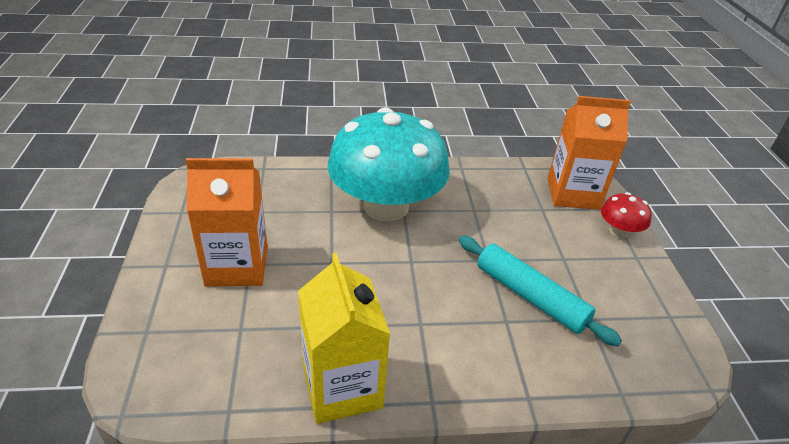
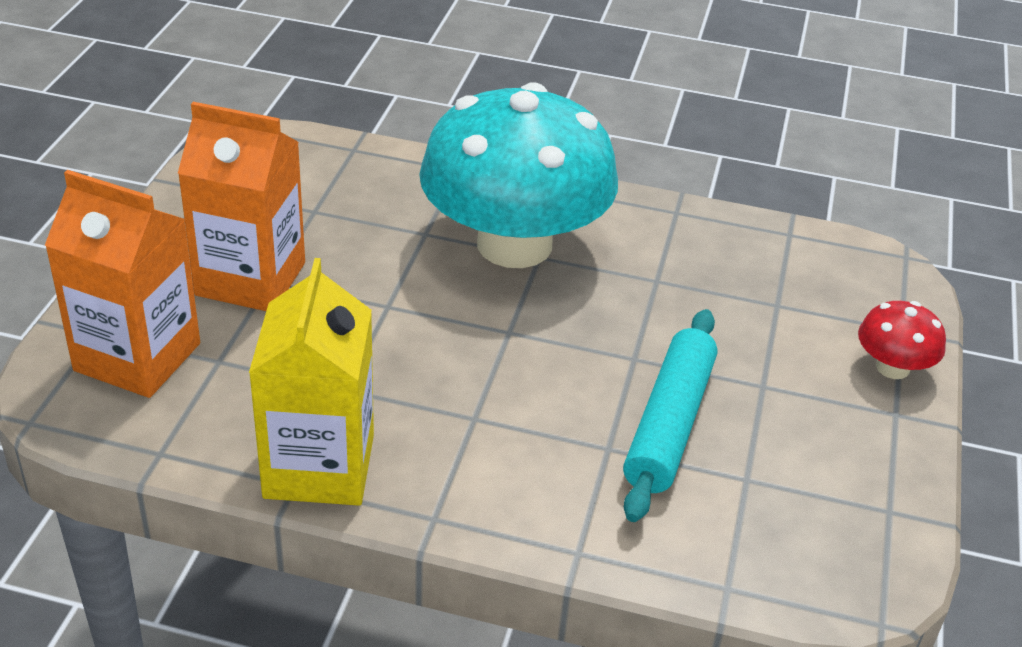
camera: 20 degrees right, 0 degrees up
turquoise rolling pin [459,236,622,346] -> turquoise rolling pin turned 45 degrees clockwise [623,309,718,522]
orange carton [547,96,631,210] -> orange carton moved to [45,170,200,398]

